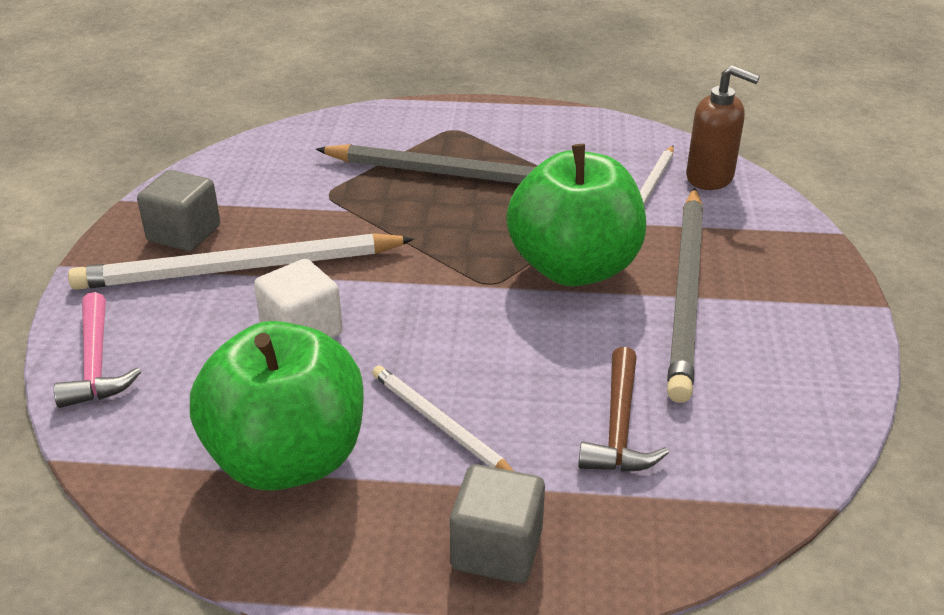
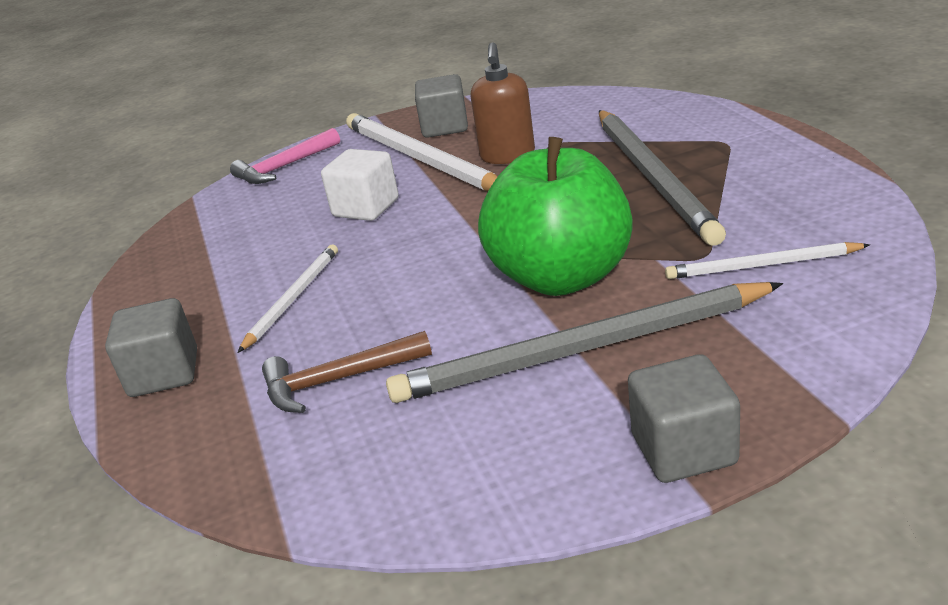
camera: 70 degrees right, 5 degrees down
green apple [190,321,364,491] -> none
brown soap dispenser [686,65,760,190] -> brown soap dispenser moved to [470,42,535,164]
none -> grey cube [628,354,740,483]

